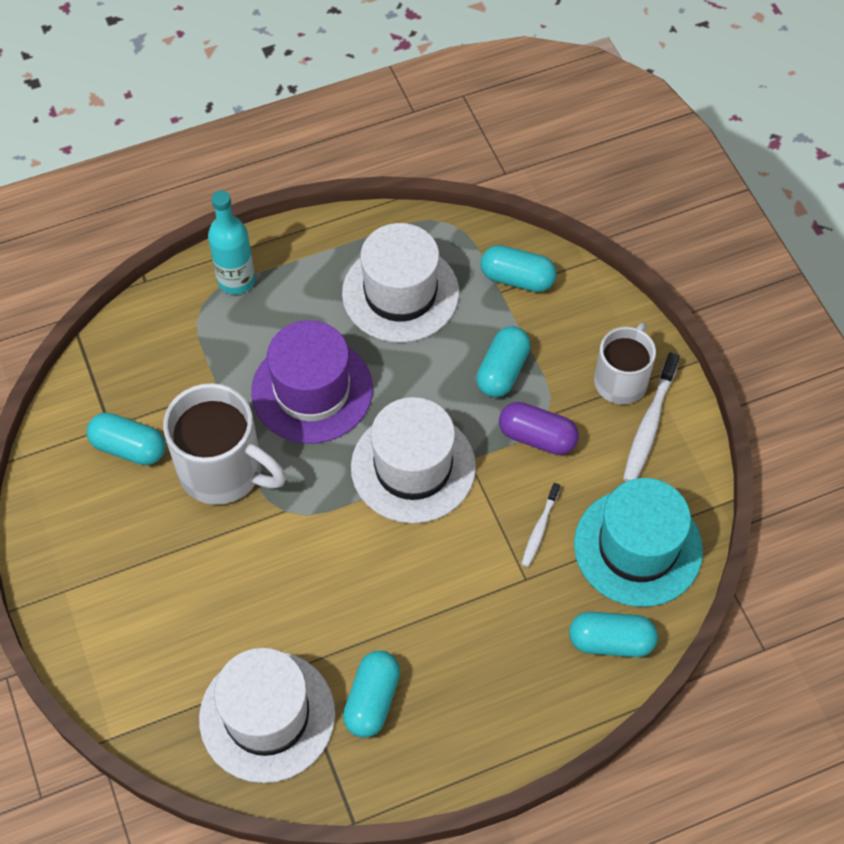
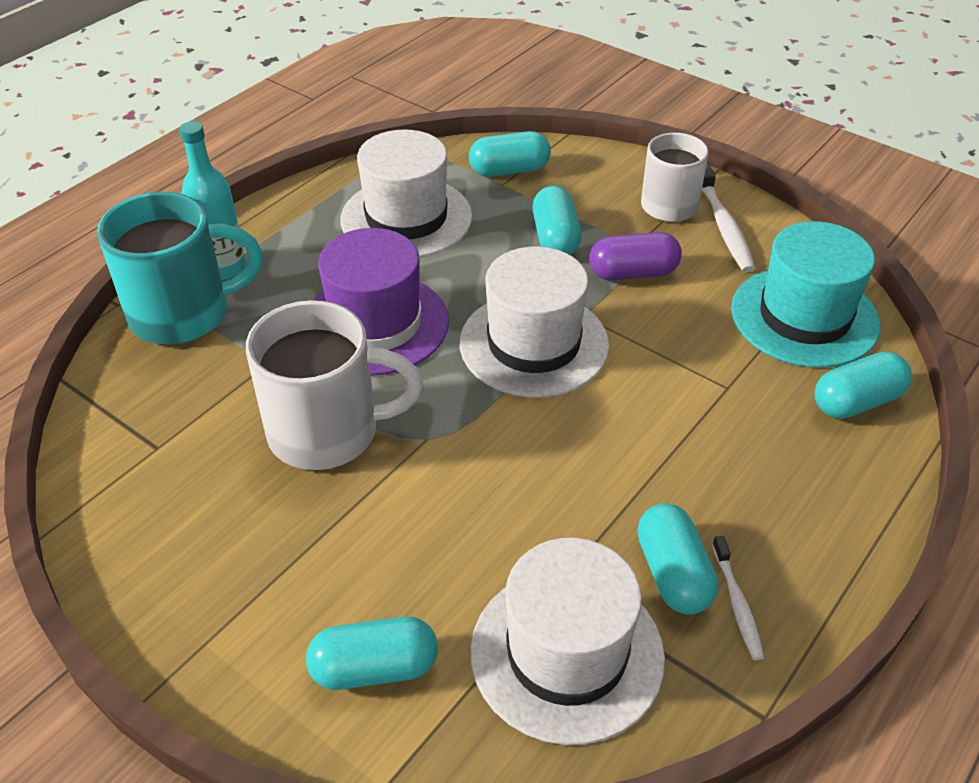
camera: 30 degrees left, 15 degrees down
turquoise capsule [87,413,165,465] -> turquoise capsule moved to [306,617,438,690]
white toothbrush [522,483,560,567] -> white toothbrush moved to [712,536,764,660]
none -> turquoise mug [97,192,263,344]

